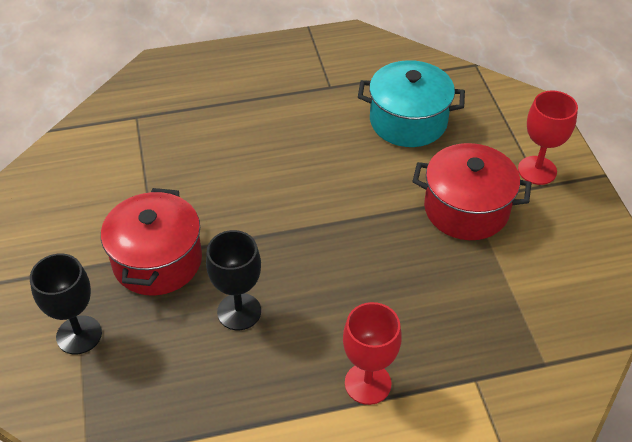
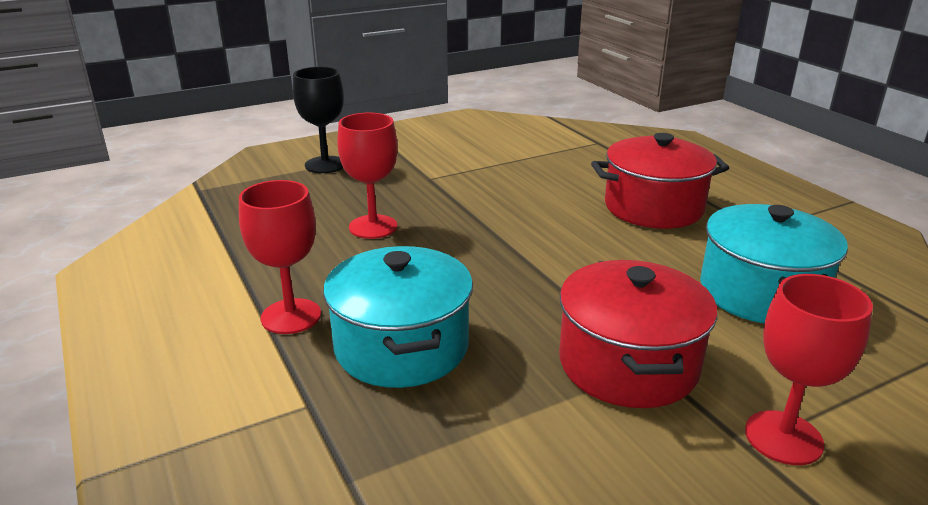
camera: 75 degrees right, 20 degrees down
red pot [101,188,202,296] -> red pot moved to [591,133,729,229]
black goblet [206,230,261,330] -> red goblet [337,113,398,239]
none -> turquoise pot [323,246,473,388]

